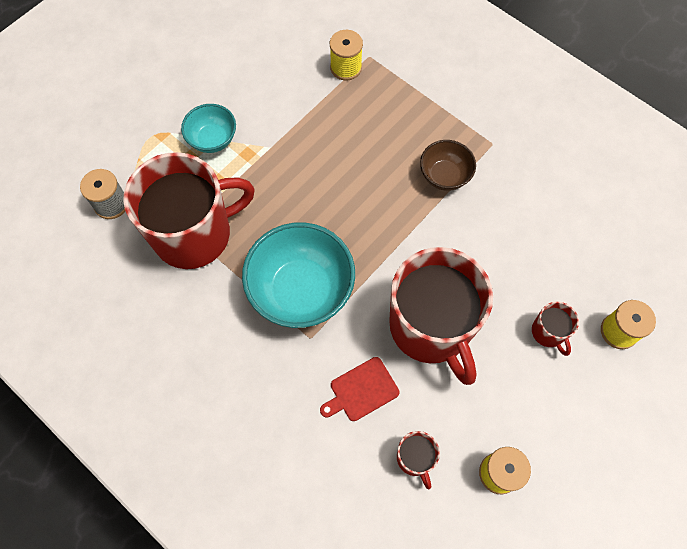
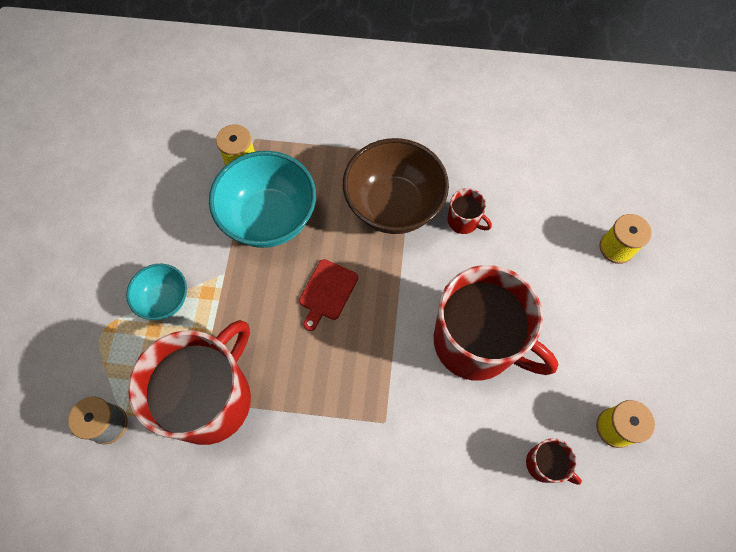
camera: 35 degrees left, 0 degrees up
turquoise bowl [242,222,355,328] -> turquoise bowl moved to [209,151,316,248]
red cutting board [320,357,400,421] -> red cutting board moved to [299,259,358,331]
brown bowl [420,140,476,191] -> brown bowl [343,138,449,234], size x1.83
red mug [532,302,579,356] -> red mug moved to [448,188,492,234]

